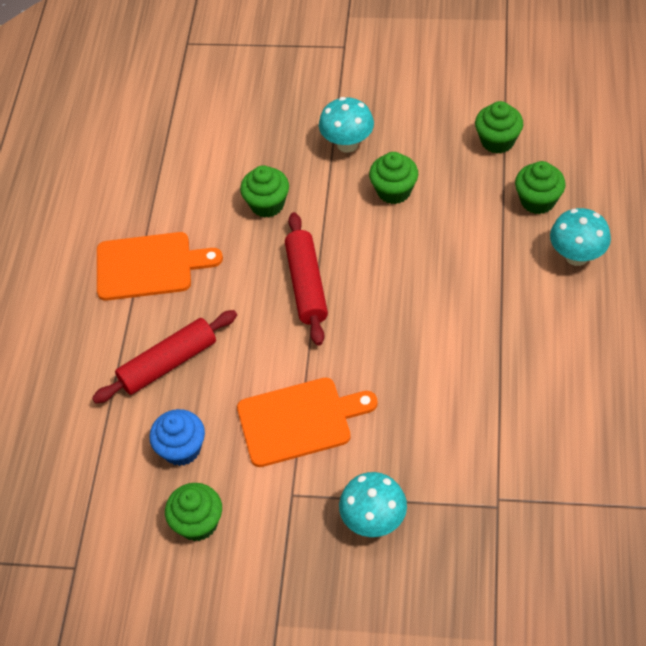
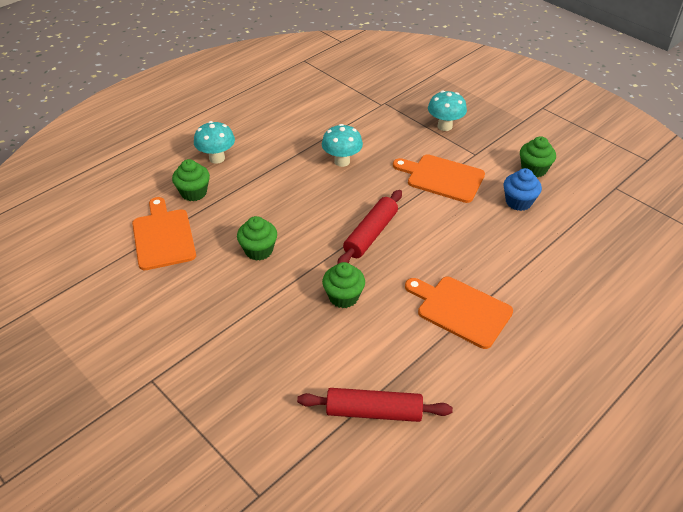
camera: 145 degrees left, 10 degrees down
red rolling pin [92,310,237,404] -> red rolling pin moved to [297,388,453,422]
turquoise mushroom [319,97,374,153] -> turquoise mushroom moved to [322,124,363,167]
green cupcake [475,101,523,154] -> orange cutting board [132,197,196,270]

